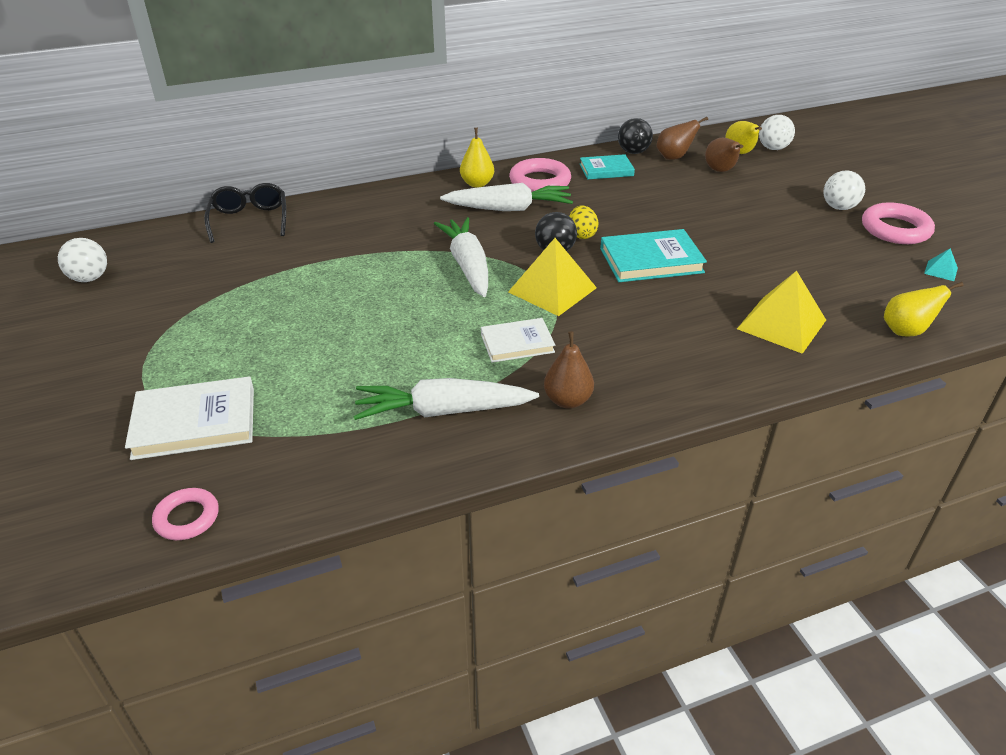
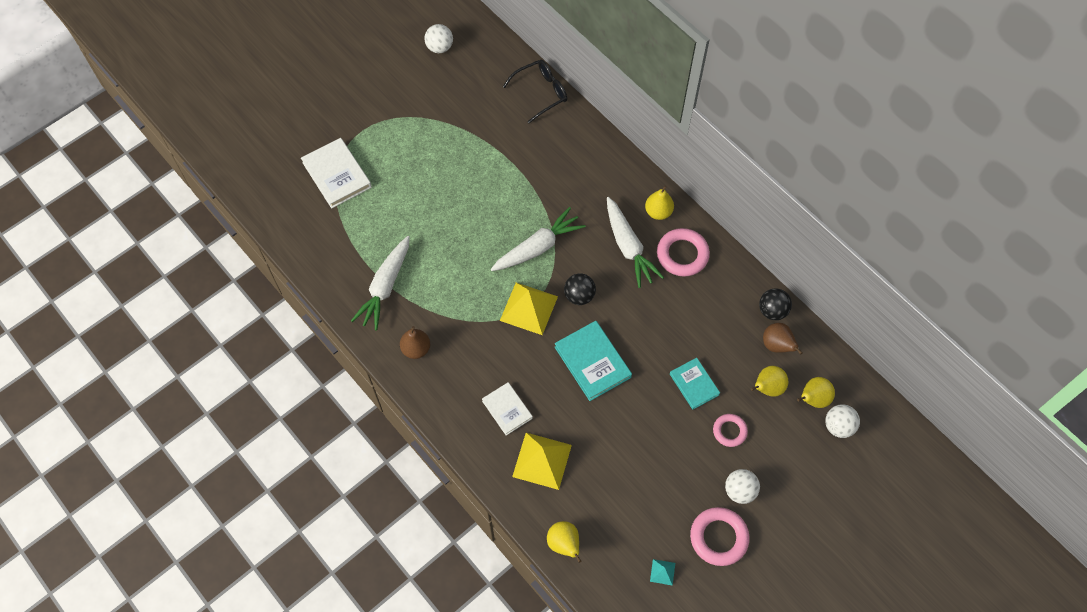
camera: 70 degrees right, 25 degrees up
pink ring [152,488,219,540] -> pink ring moved to [713,414,748,447]
white carrot [354,378,539,420] -> white carrot turned 135 degrees counterclockwise [351,236,410,330]
white book [481,318,555,363] -> white book moved to [482,382,533,435]
yellow egg [569,205,598,239] -> none
turquoise book [580,154,635,179] -> turquoise book moved to [670,358,720,410]
brown pear [705,138,743,172] -> yellow pear [751,366,788,397]

